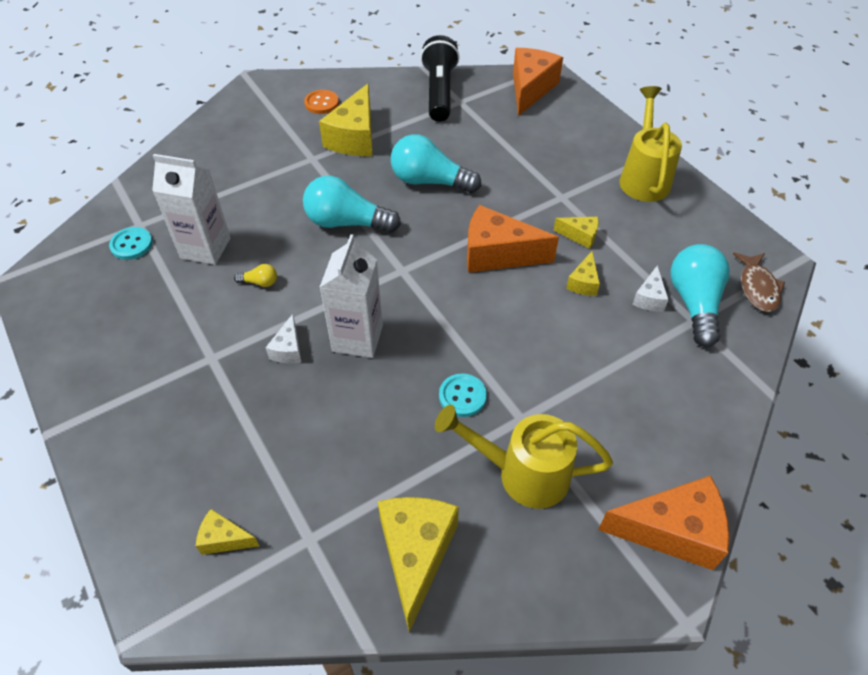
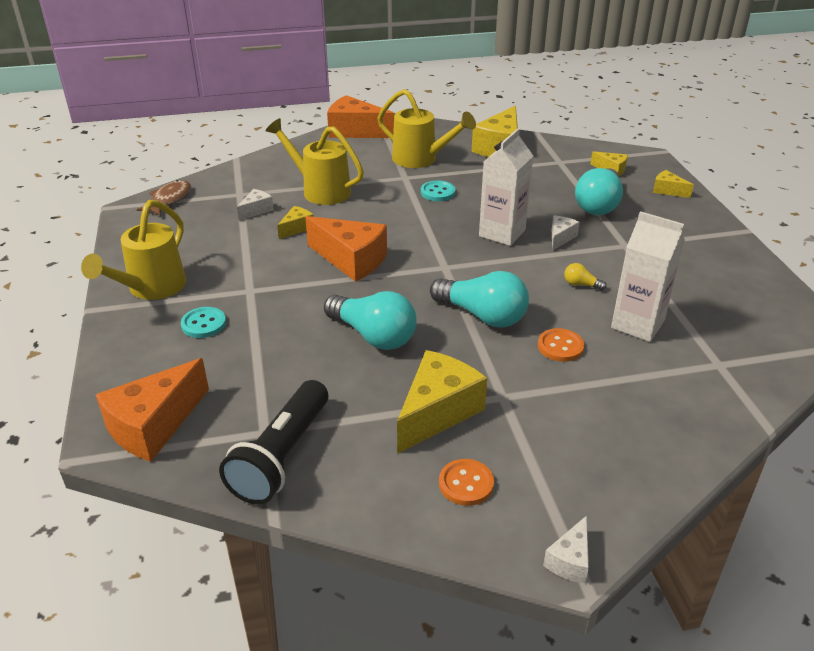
camera: 160 degrees left, 15 degrees down
turquoise button [109,227,153,260] -> turquoise button moved to [181,307,226,338]
yellow cheese [553,217,599,249] -> yellow cheese moved to [653,170,694,198]
turquoise light bulb [671,244,730,347] -> turquoise light bulb moved to [575,168,623,215]
none -> yellow watering can [266,118,364,205]
none -> orange button [538,328,584,362]
none -> white cheese [543,515,589,583]

